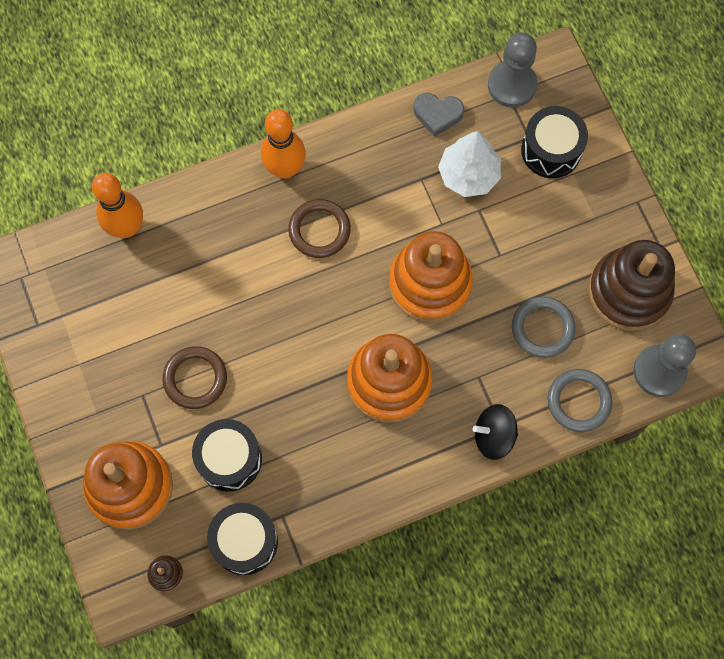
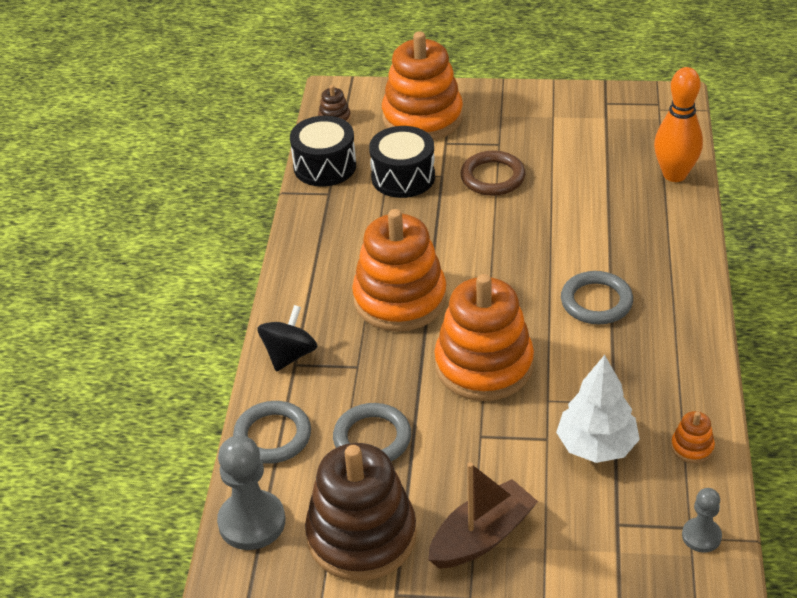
camera: 120 degrees right, 30 degrees down
orange bowling pin [261,109,306,179] -> none
brown ring [288,199,351,258] -> grey ring [561,271,633,324]
grey heart [413,93,464,137] -> orange stacking toy [671,411,715,463]
grey pawn [488,33,537,108] -> grey pawn [682,488,722,553], size x0.56
black drum [521,106,588,178] -> none
none -> brown boat [428,462,538,568]

